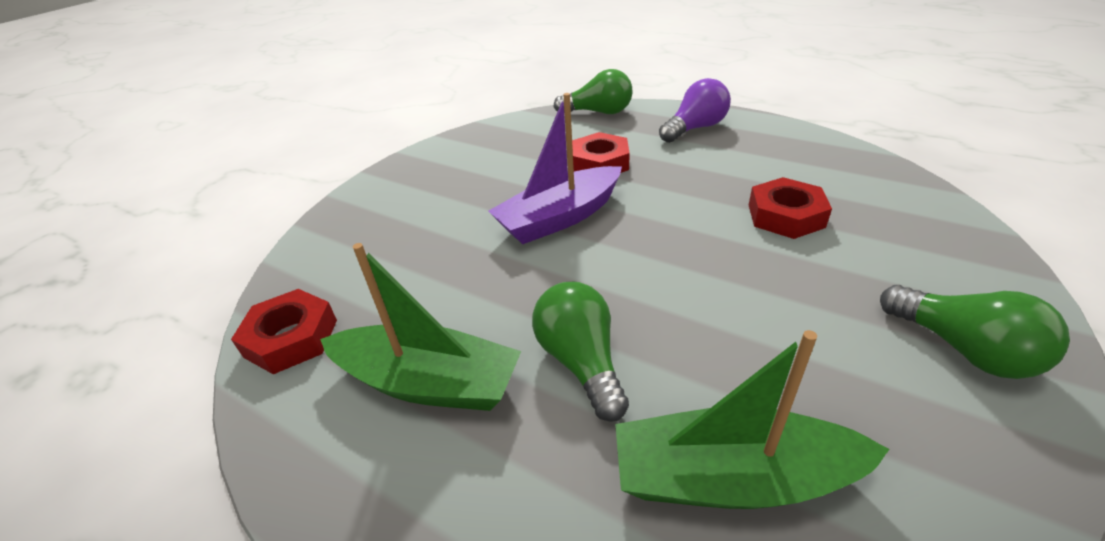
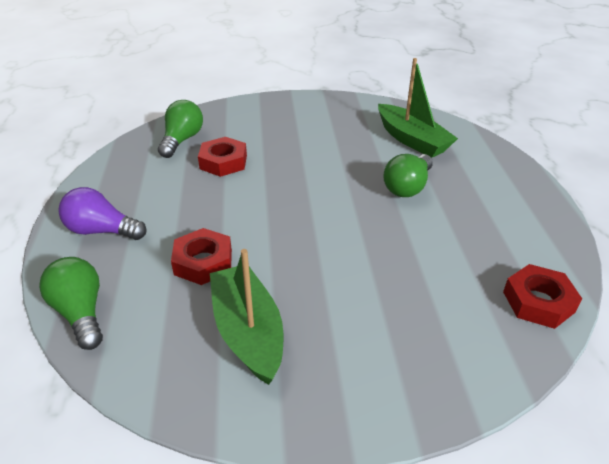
camera: 130 degrees left, 0 degrees up
green boat [320,243,521,411] -> green boat moved to [210,249,283,385]
purple boat [488,93,622,244] -> none
green light bulb [880,285,1070,379] -> green light bulb moved to [158,100,203,158]

